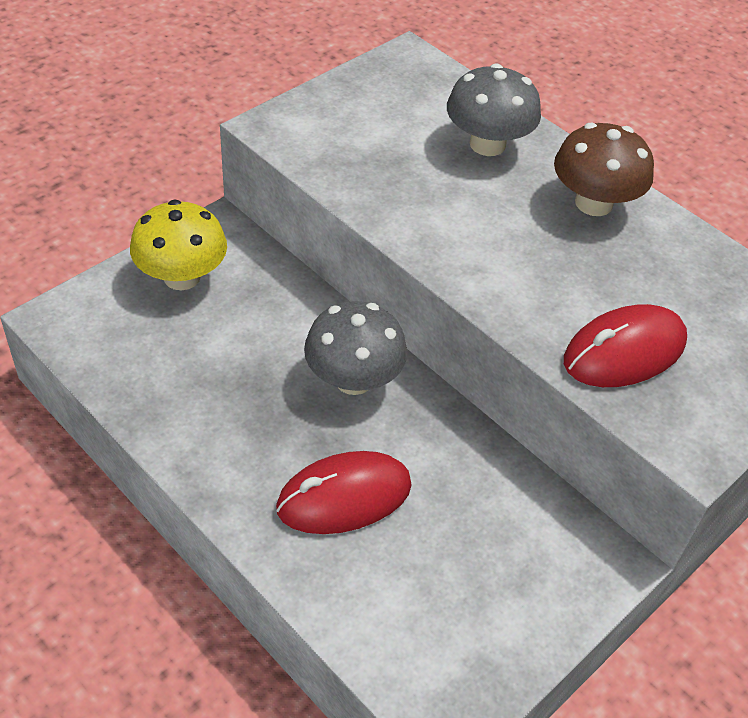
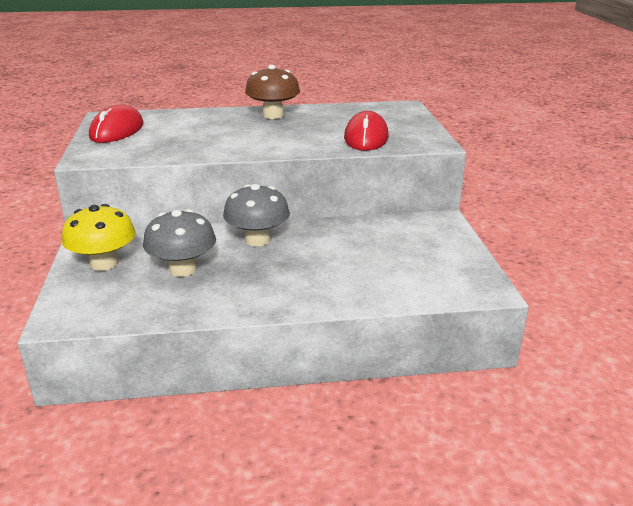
camera: 50 degrees left, 20 degrees down
red mouse [276,451,412,534] -> red mouse moved to [89,105,143,143]
grey mushroom [447,63,541,156] -> grey mushroom moved to [143,209,216,277]

